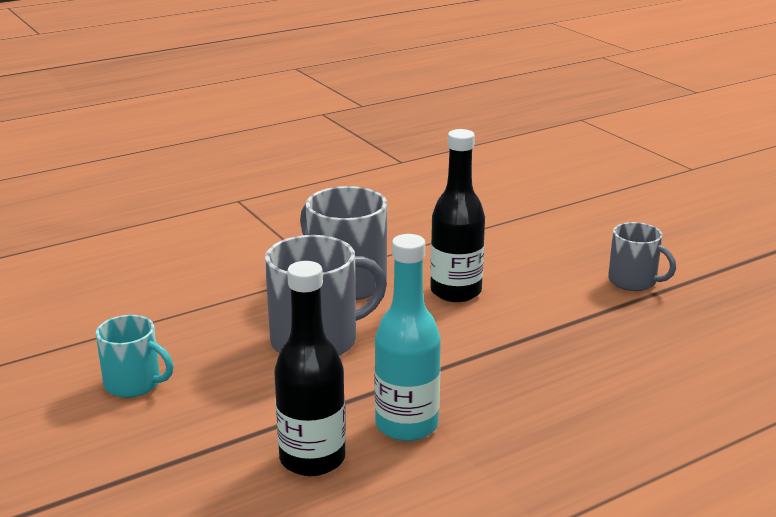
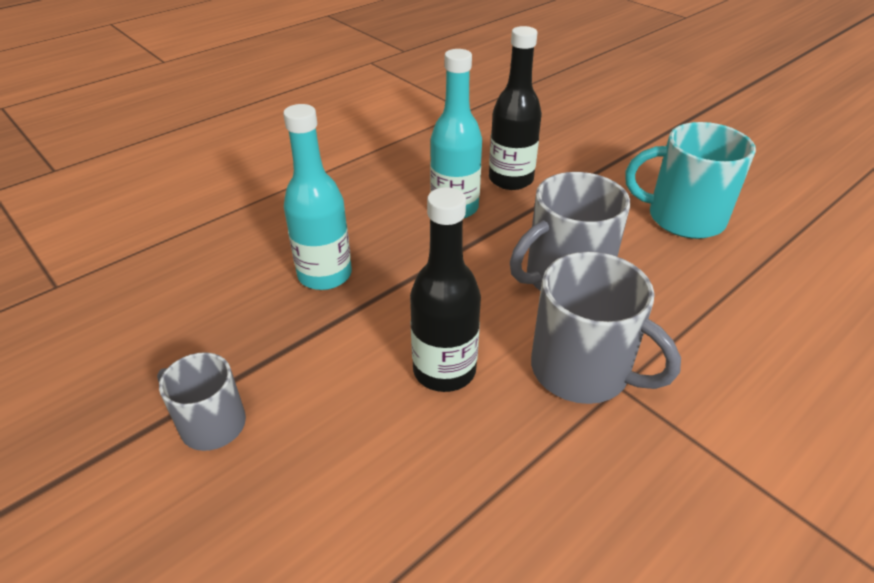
camera: 170 degrees right, 15 degrees up
turquoise mug [96,315,173,398] -> turquoise mug [625,122,756,239], size x1.65
none -> turquoise bottle [283,104,352,290]

